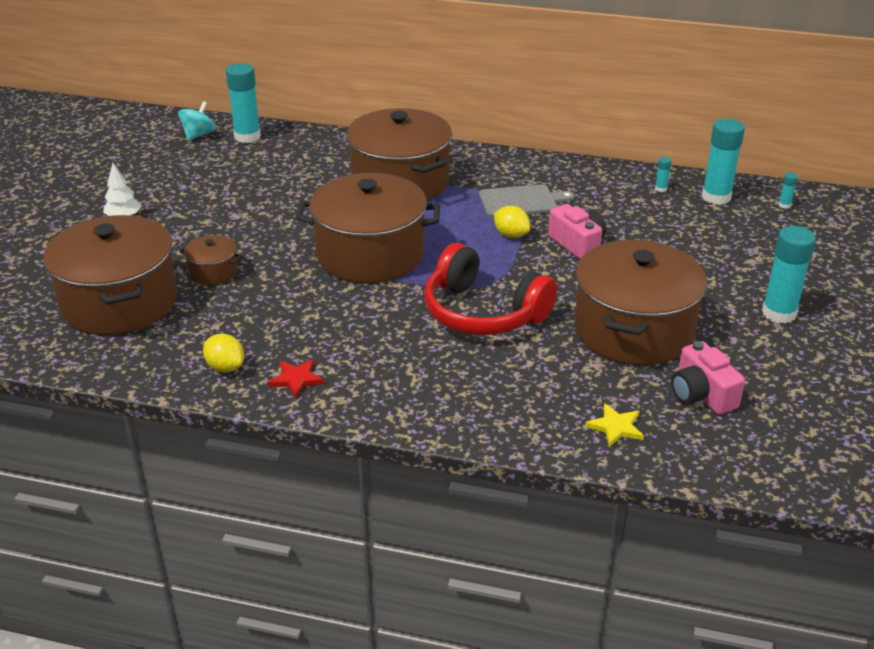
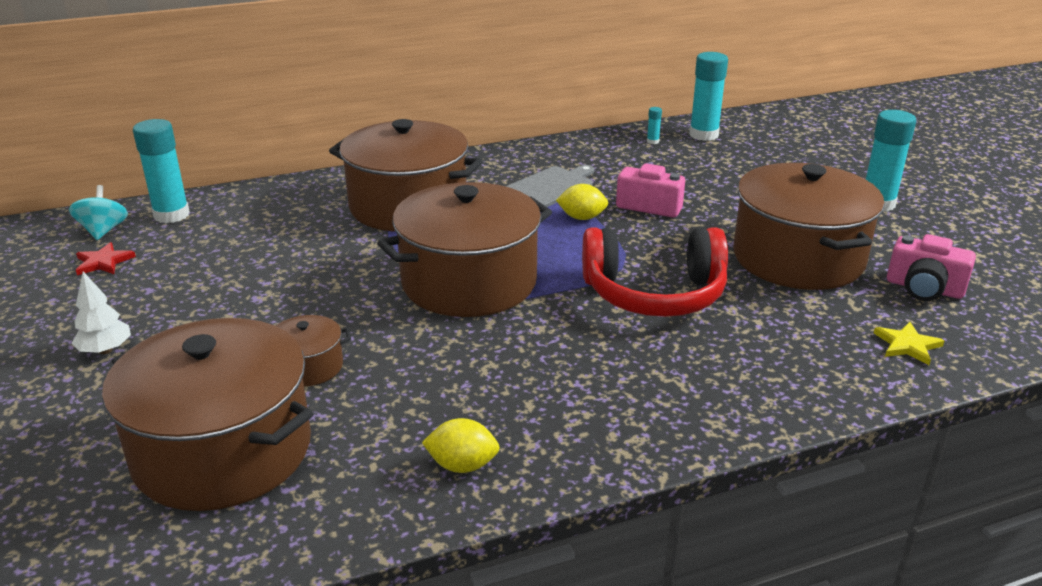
camera: 35 degrees left, 5 degrees down
red star [268,359,324,399] -> red star moved to [76,242,136,275]
turquoise glue stick [778,173,798,208] -> none

